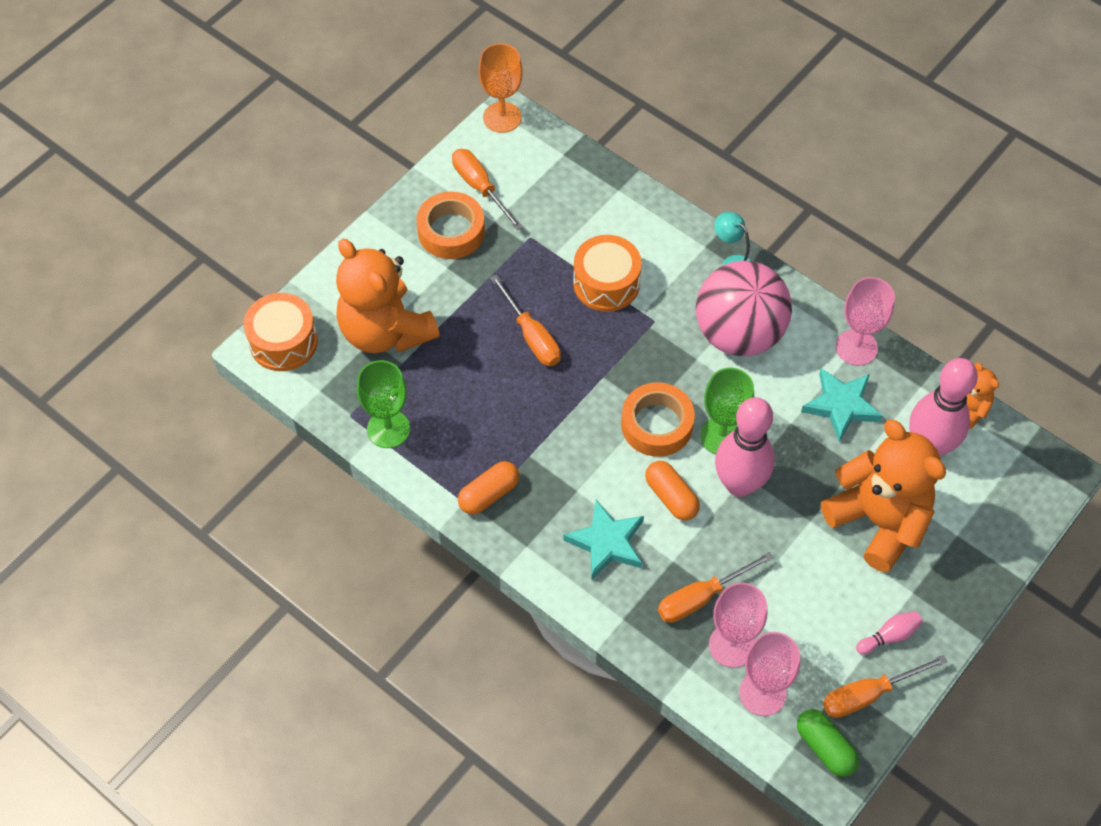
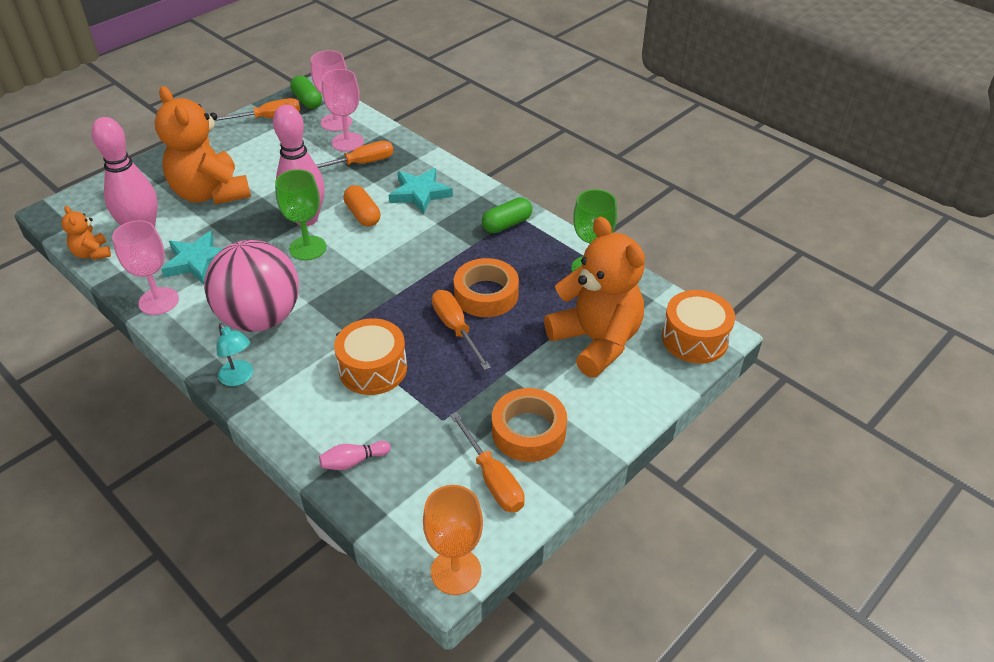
camera: 175 degrees left, 15 degrees down
orange capsule [458,461,519,515] -> green capsule [482,197,532,233]
orange tape [621,382,695,457] -> orange tape moved to [454,258,519,317]
pink bowling pin [856,611,923,655] -> pink bowling pin moved to [319,441,391,470]

